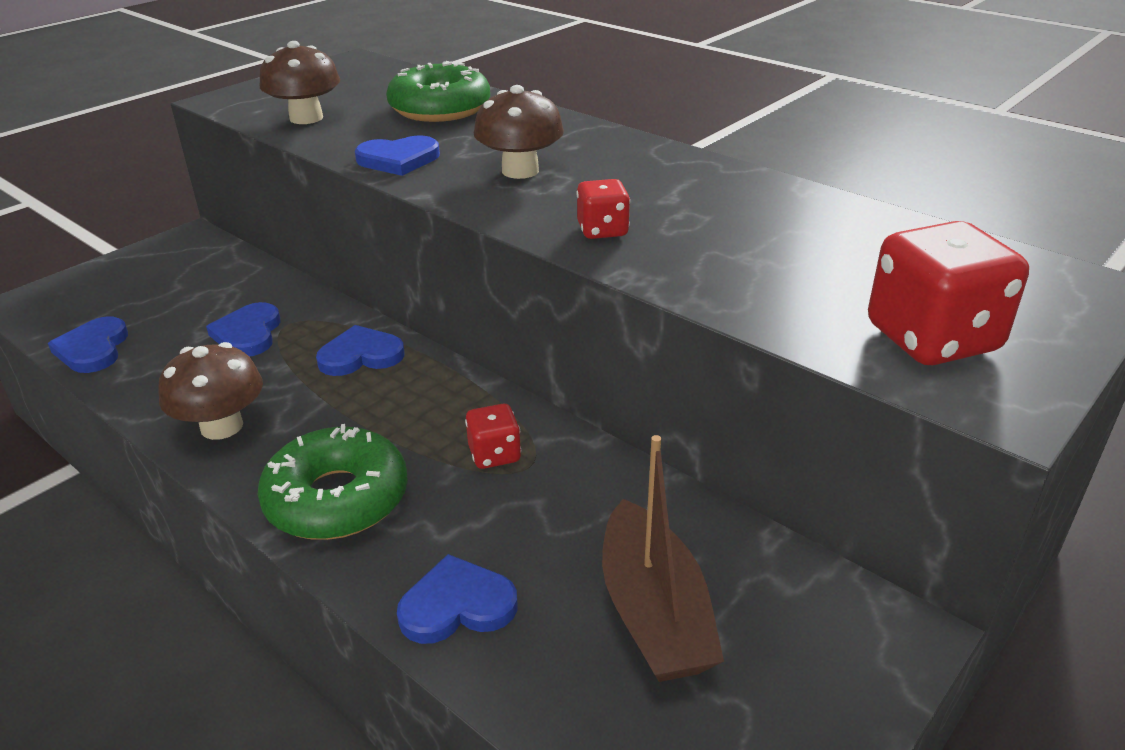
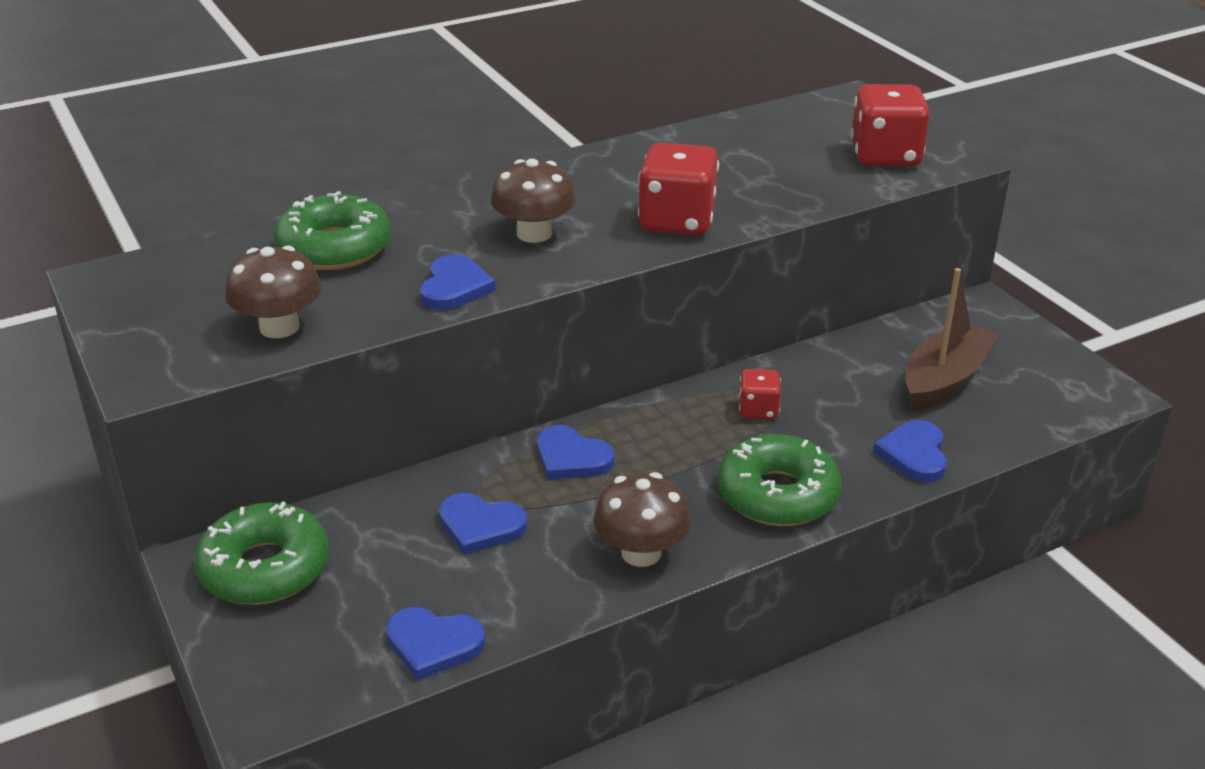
camera: 70 degrees left, 0 degrees up
blue heart [316,325,405,376] -> blue heart turned 60 degrees counterclockwise [537,425,614,480]
red dice [576,179,630,239] -> red dice [638,143,719,235], size x1.86
brown boat [602,435,724,682] -> brown boat turned 60 degrees counterclockwise [905,268,998,411]
none -> green donut [194,502,329,605]

